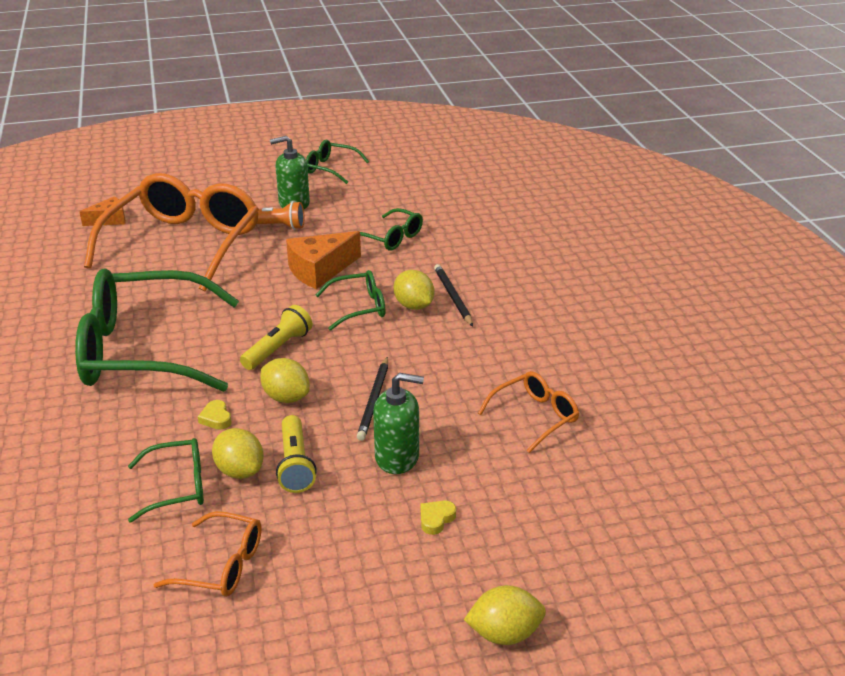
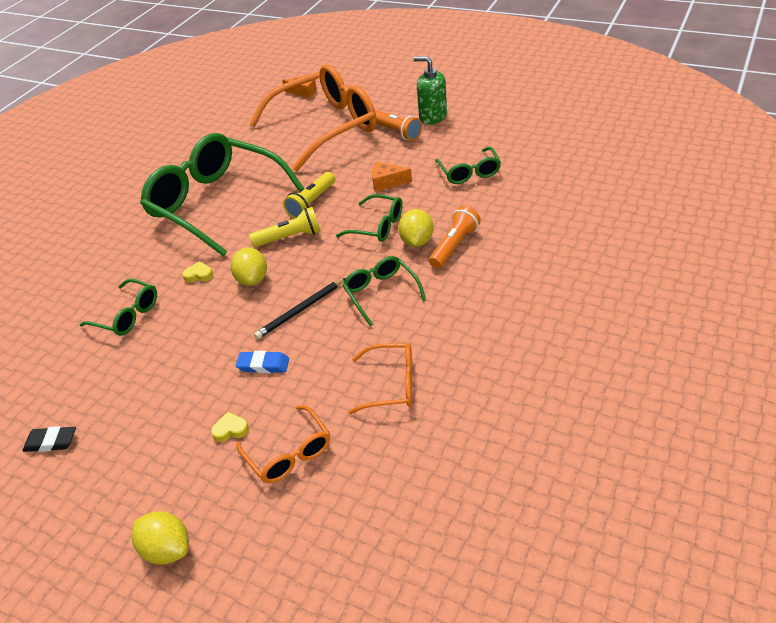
camera: 45 degrees right, 10 degrees up
orange glasses [154,511,262,597] -> orange glasses moved to [236,405,330,483]
yellow heart [198,400,232,430] -> yellow heart turned 75 degrees clockwise [182,261,213,283]
yellow lemon [212,428,264,479] -> none
yellow flashlight [276,415,317,493] -> yellow flashlight moved to [283,172,335,219]
orange cheese [286,231,361,289] -> orange cheese [372,162,412,192], size x0.61
green glasses [306,140,369,184] -> green glasses moved to [343,256,426,327]
green soap dispenser [373,373,424,474] -> blue eraser [236,351,289,373]
black pencil [434,264,473,326] -> orange flashlight [429,206,481,269]
none -> black eraser [23,426,76,452]

